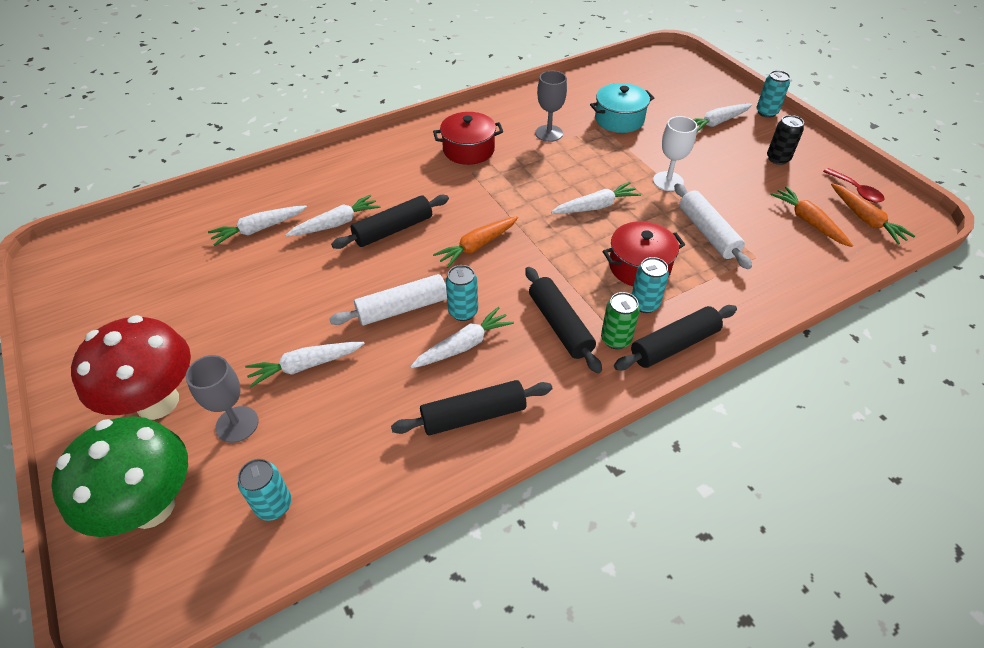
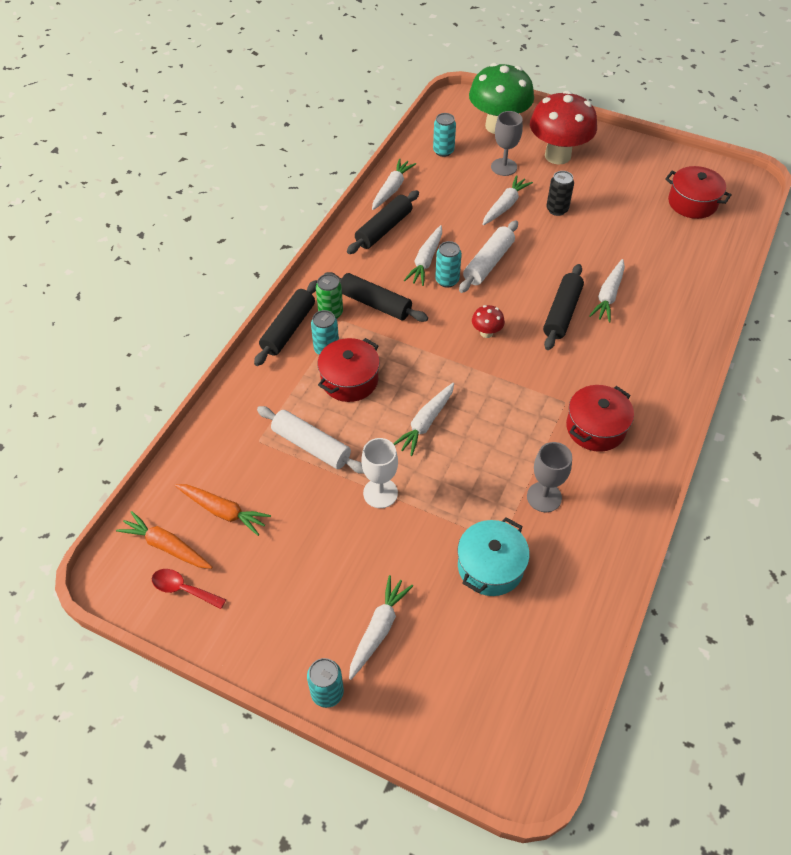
camera: 145 degrees right, 5 degrees up
white carrot [208,206,307,246] -> white carrot moved to [372,158,416,210]
orange carrot [433,216,518,268] -> red mushroom [472,305,505,338]
black can [767,115,804,165] -> black can moved to [546,171,574,216]
none -> red pot [665,166,732,219]

